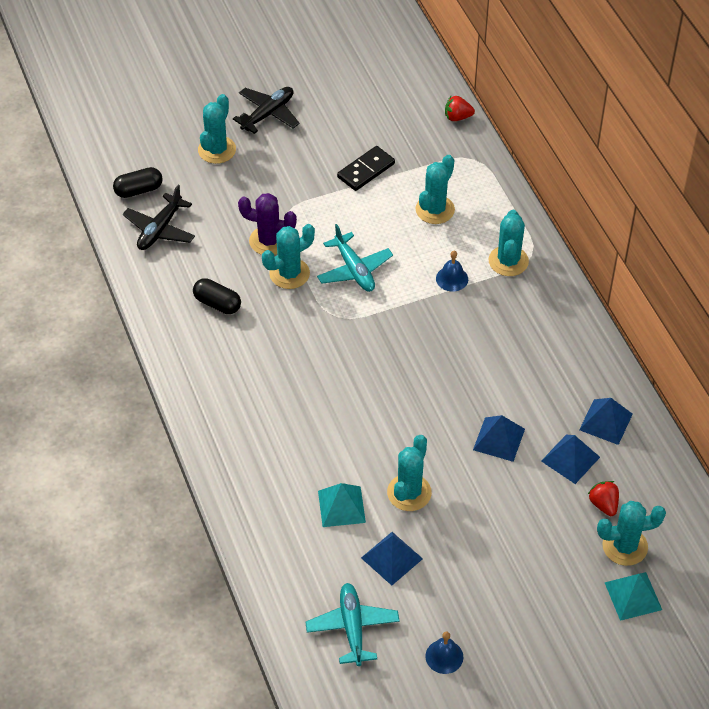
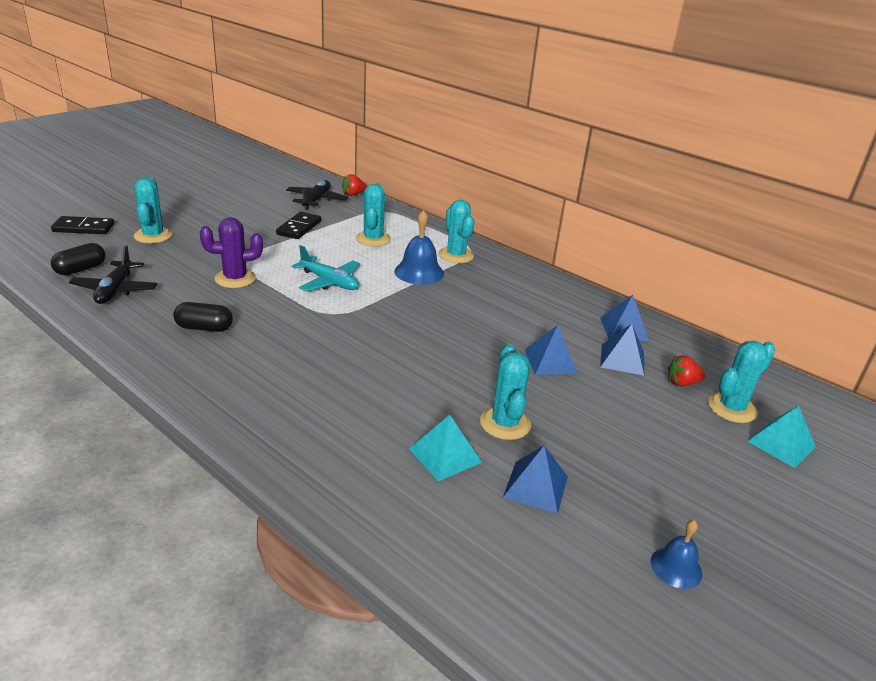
camera: 30 degrees left, 20 degrees down
black plane [233,87,300,134] -> black plane moved to [286,180,348,210]
turquoise cactus [262,224,315,289] -> none
turquoise plane [305,583,400,666] -> none
blue bell [436,251,468,292] -> blue bell [394,210,444,285], size x1.65
red strawberry [588,481,619,516] -> red strawberry turned 45 degrees counterclockwise [668,355,705,386]
none -> black domino [51,216,114,234]

